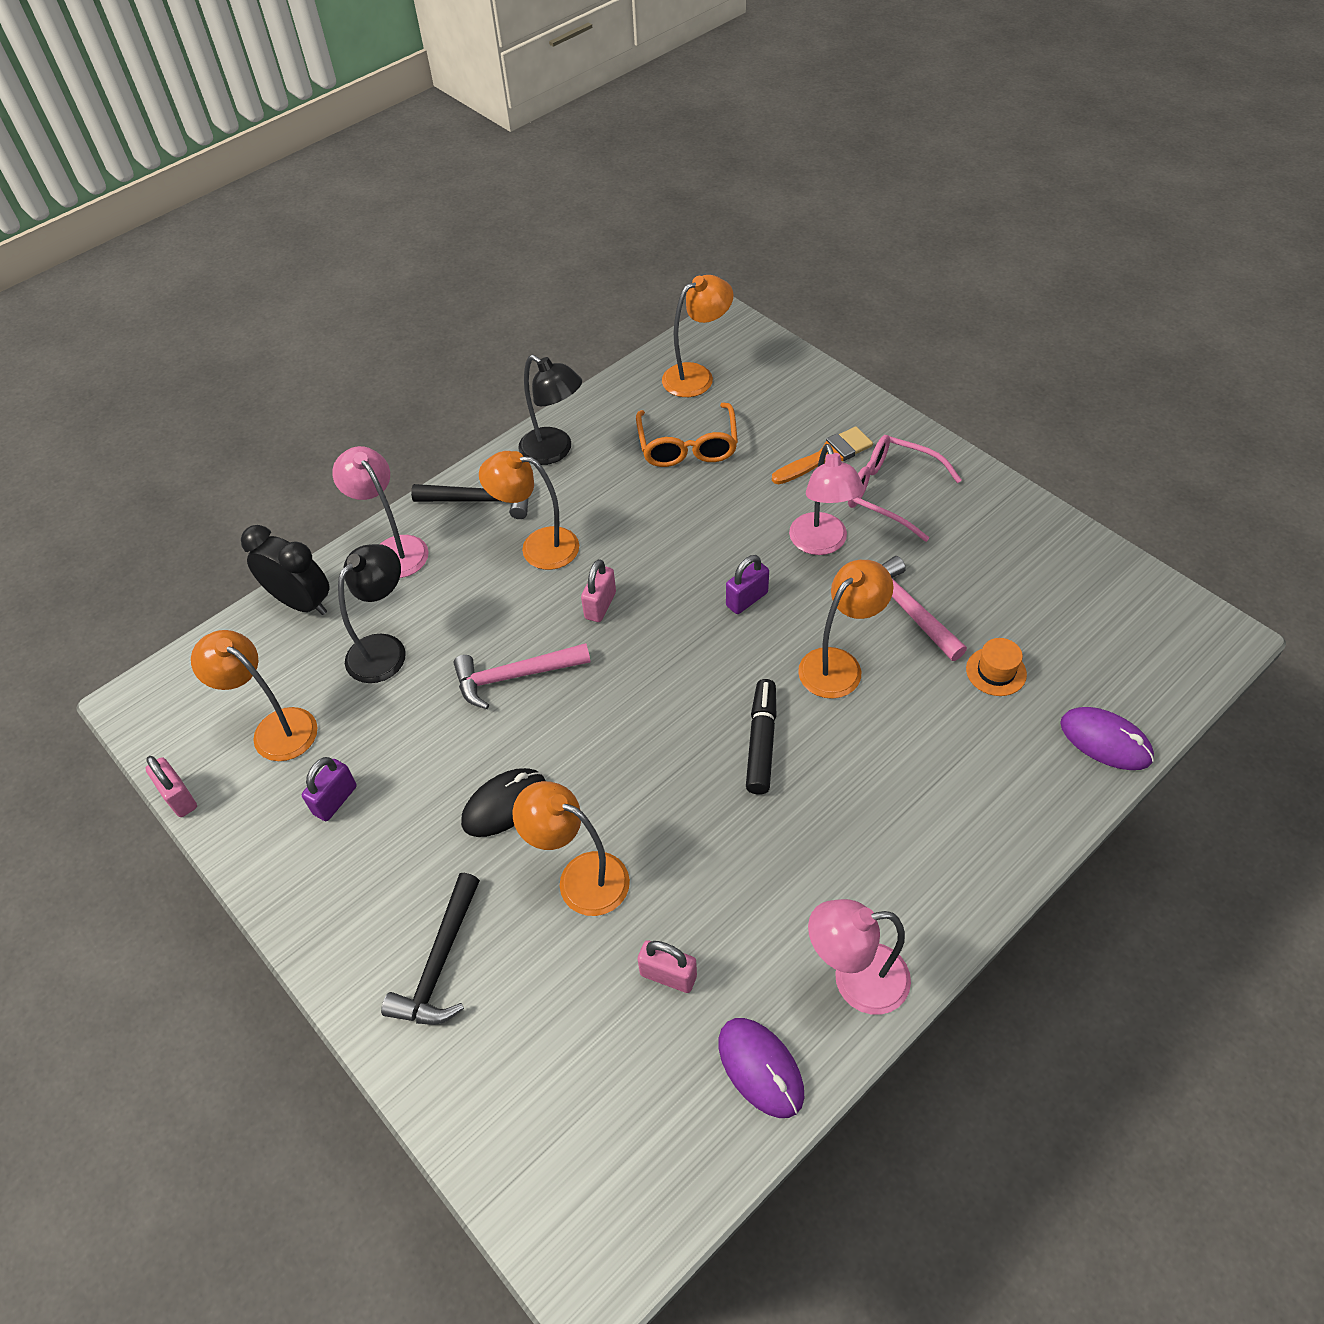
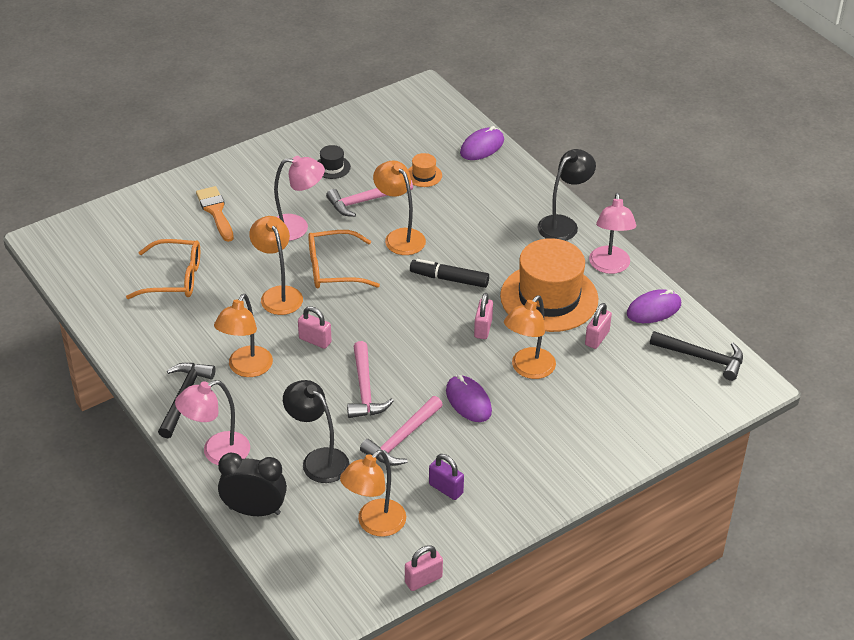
camera: 85 degrees left, 10 degrees down
black clock [241,525,330,615] -> black clock turned 60 degrees clockwise [218,453,287,516]
black hammer [381,873,480,1025] -> black hammer moved to [650,331,743,381]
black mouse [461,768,545,837] -> purple mouse [446,375,492,422]
black lamp [518,355,582,465] -> black lamp moved to [537,149,596,241]
orange lamp [662,275,734,397] -> orange lamp moved to [249,216,303,315]
purple padlock [726,555,769,614] -> orange glasses [308,230,380,288]
pink glasses [848,435,962,542] -> none
none -> black hat [318,145,351,179]
none -> pink hammer [360,396,443,466]
none -> pink padlock [474,293,493,339]
none -> orange hat [500,238,598,332]

